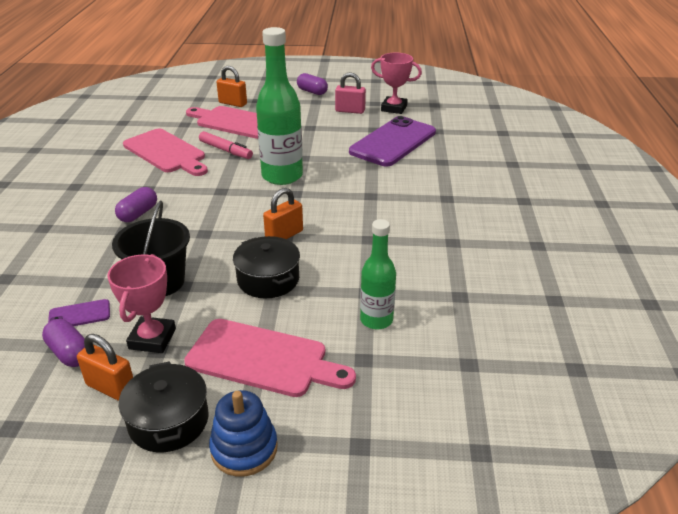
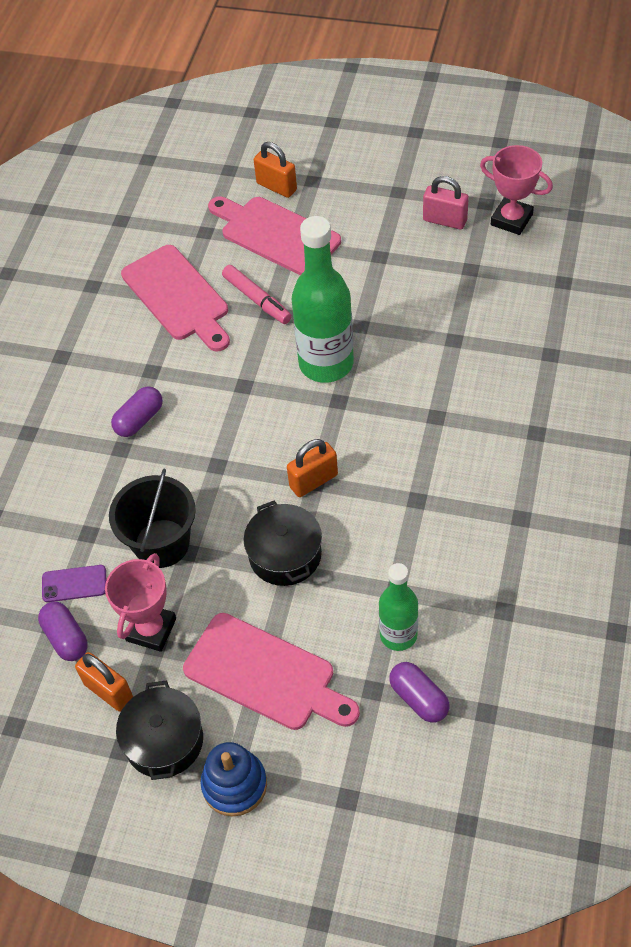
camera: 15 degrees right, 20 degrees up
purple capsule [297,73,328,95] -> purple capsule moved to [389,662,449,722]
purple phone [349,116,436,167] -> none

